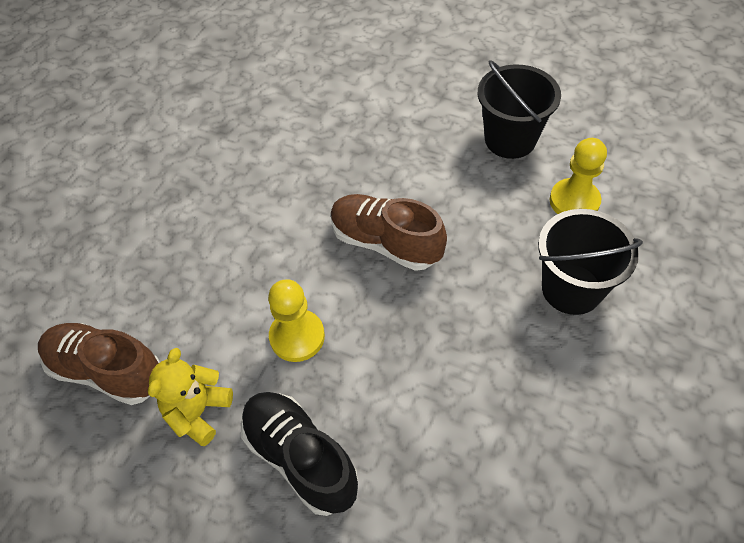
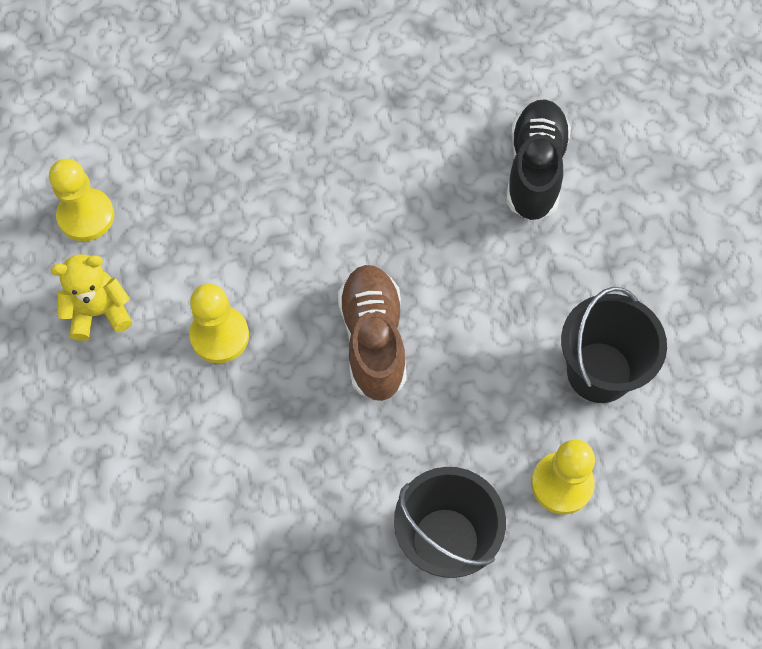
camera: 50 degrees right, 10 degrees up
brown shoe [38,323,160,405] -> yellow pawn [49,159,114,241]
black shoe [241,392,358,516] -> black shoe moved to [506,99,571,221]

